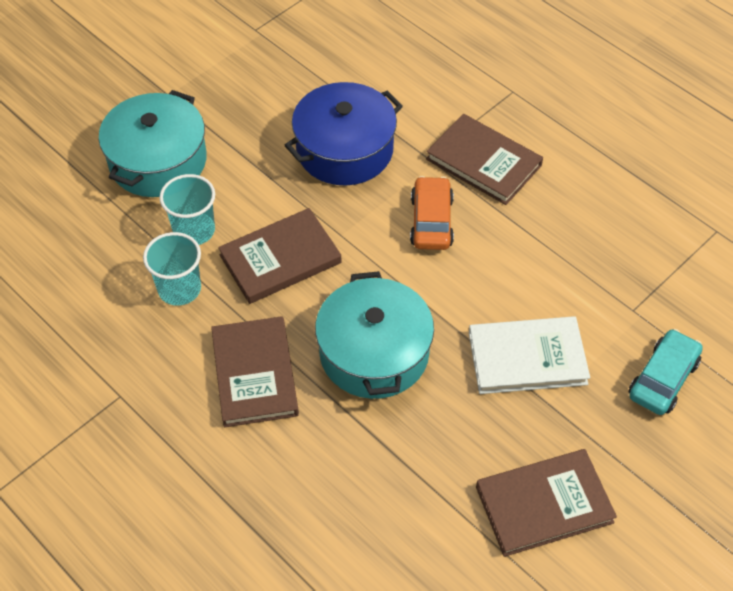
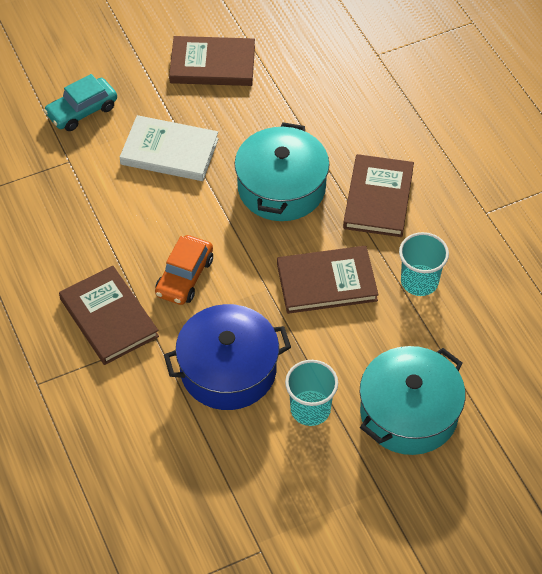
camera: 160 degrees left, 0 degrees up
turquoise cup [159,174,215,245] -> turquoise cup moved to [285,360,338,426]

